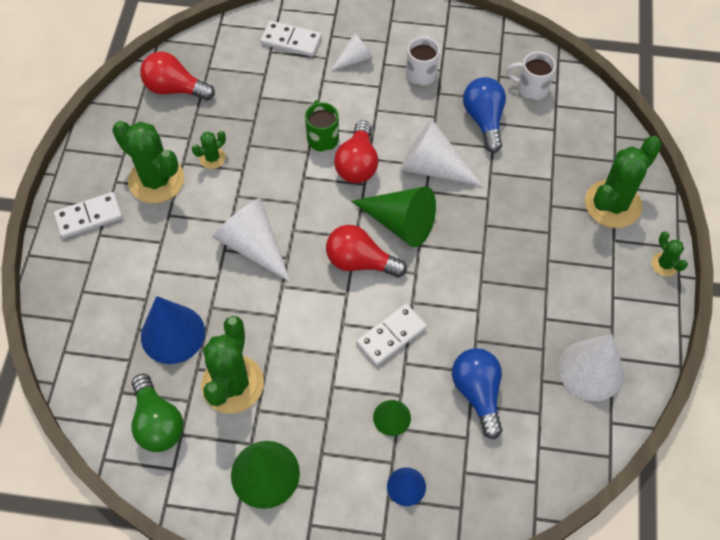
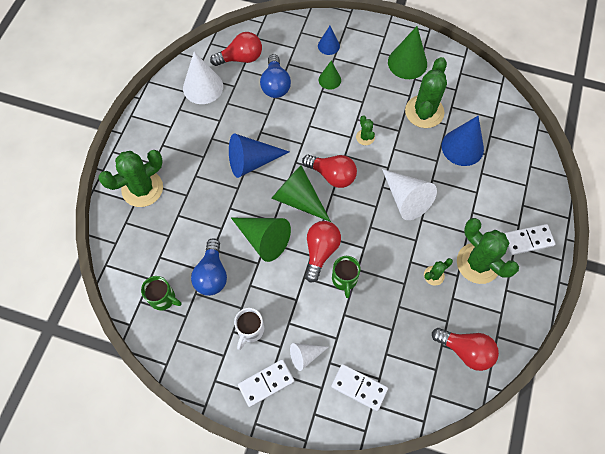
camera: 170 degrees left, 5 degrees up
green light bulb [131,374,184,452] -> none
white domino [356,303,427,366] -> white domino moved to [238,359,294,407]
white cone [400,119,483,187] -> green cone [231,218,291,262]
white mug [507,52,556,100] -> green mug [141,276,181,311]
green cactus [651,231,688,276] -> green cactus moved to [356,115,375,145]
none -> red light bulb [210,32,262,66]
none -> blue cone [229,134,289,178]

